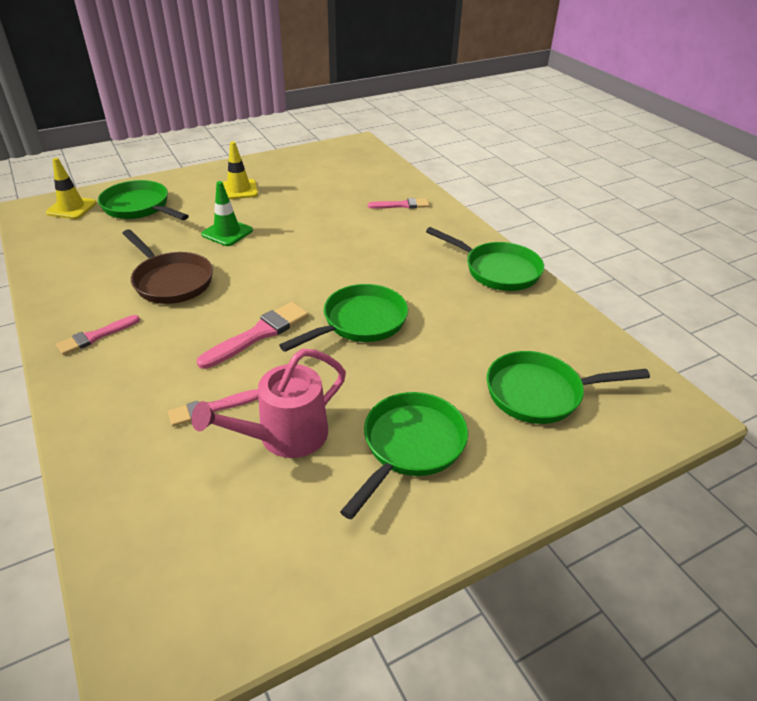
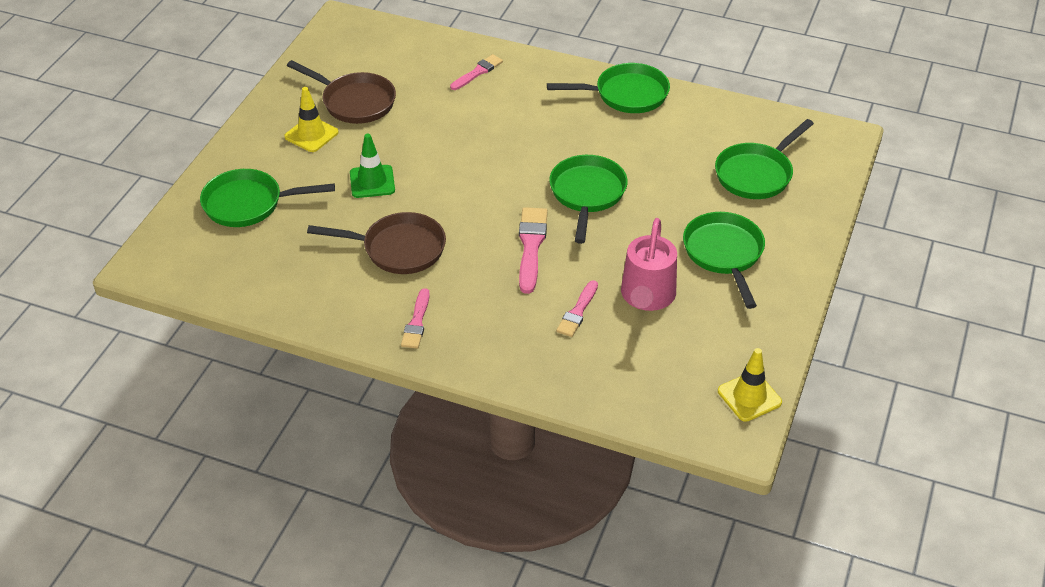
camera: 40 degrees left, 5 degrees up
yellow traffic cone [46,158,97,219] -> yellow traffic cone moved to [718,348,782,422]
none -> brown pan [287,60,396,124]

